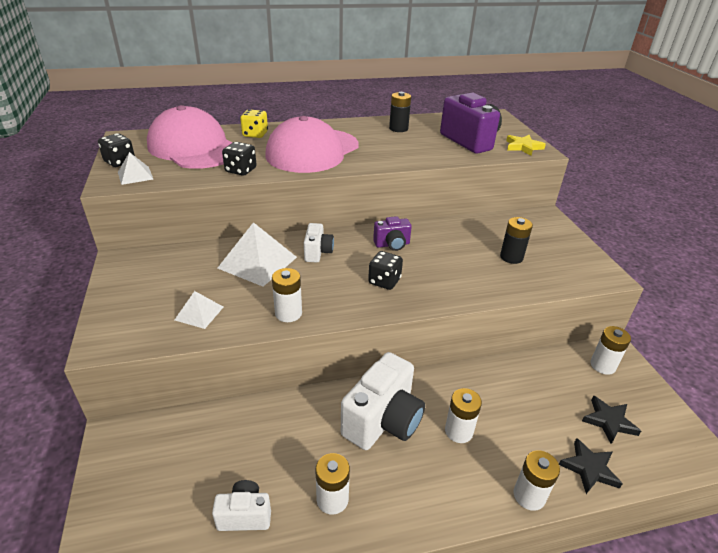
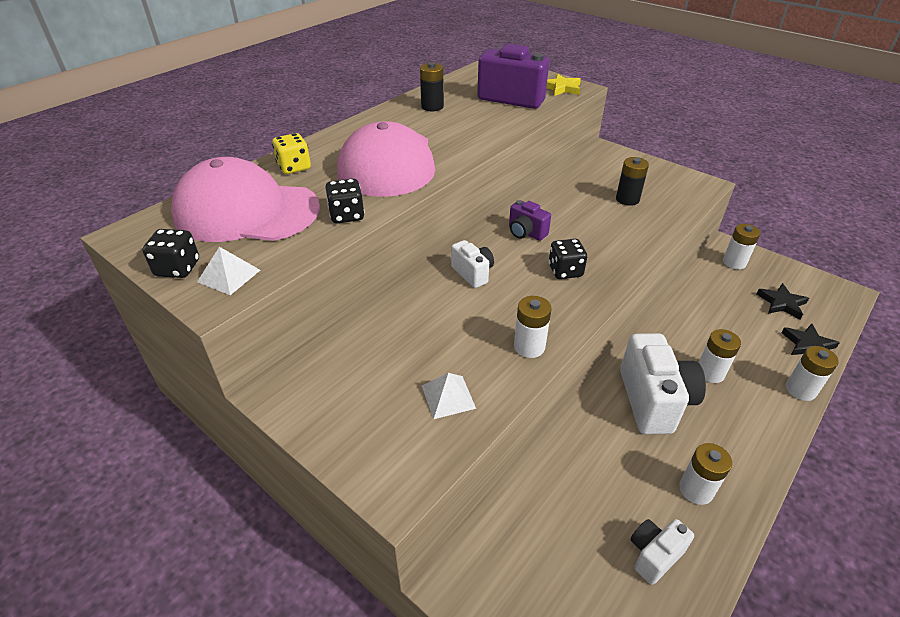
camera: 35 degrees left, 5 degrees up
white pyramid [218,222,297,287] -> none
purple camera [373,216,412,251] -> purple camera turned 90 degrees clockwise [509,200,551,241]

